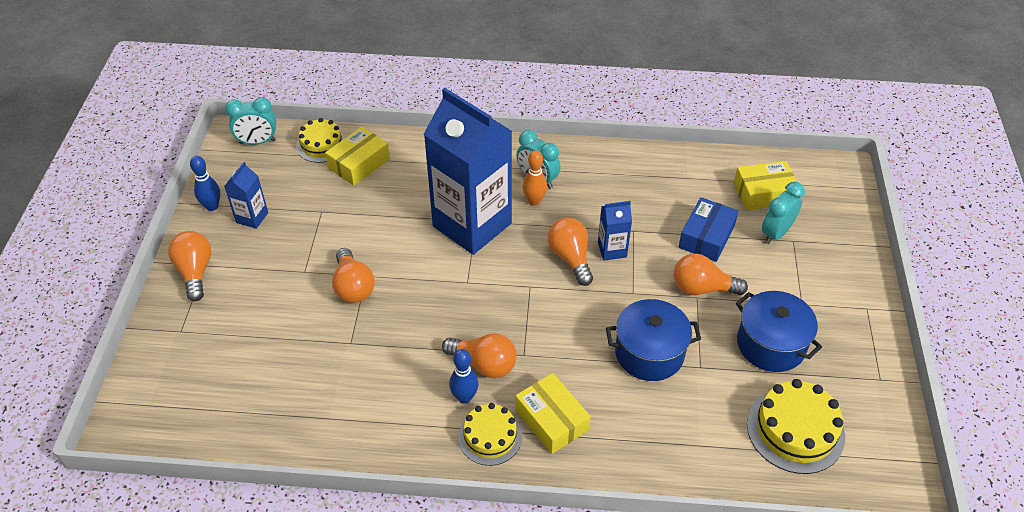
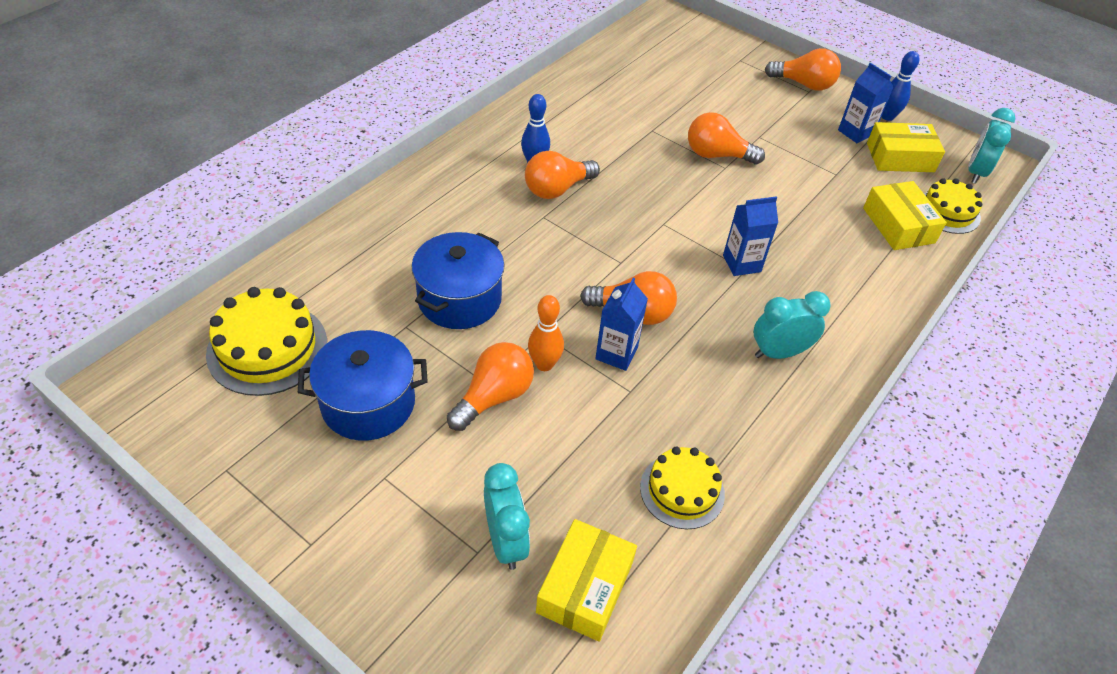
camera: 120 degrees right, 0 degrees up
blue carton [424,88,512,255] -> blue carton [723,196,778,276], size x0.42
yellow cake [458,403,522,466] -> yellow cake moved to [640,447,725,529]
yellow box [515,373,591,454] -> yellow box moved to [867,122,945,172]
orange bowling pin [523,150,547,206] -> orange bowling pin moved to [528,295,564,371]
blue box [678,197,738,262] -> none

